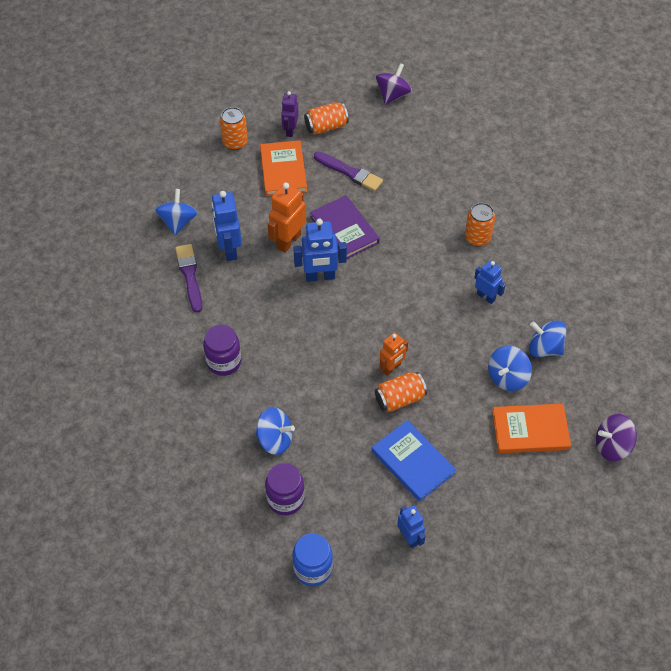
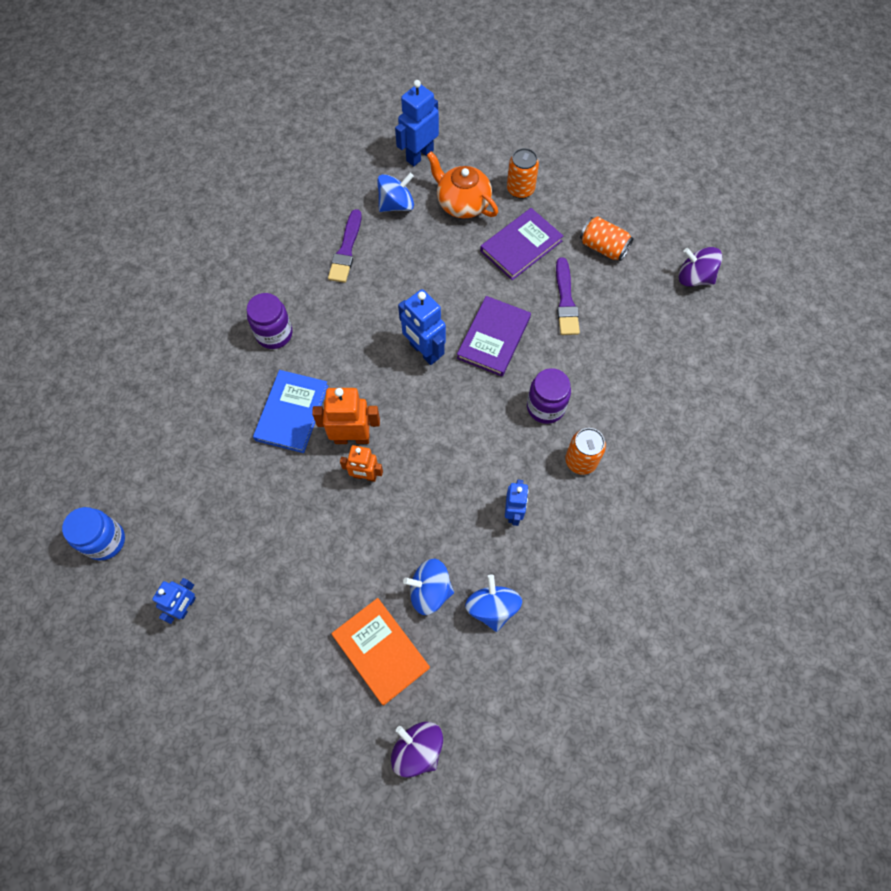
camera: 55 degrees right, 10 degrees up
purple brush [175,244,202,313] -> purple brush turned 150 degrees clockwise [328,209,362,283]
blue robot [211,191,242,261] -> blue robot moved to [395,80,439,166]
blue spinning top [255,407,295,455] -> none
orange book [260,140,307,196] -> purple book [480,208,563,280]
purple jar [265,463,305,515] -> purple jar moved to [527,368,571,424]
orange robot [267,182,306,253] -> orange robot moved to [312,388,380,444]
purple robot [281,91,299,137] -> none
blue book [372,420,456,502] -> blue book moved to [253,370,328,453]
orange can [375,372,427,412] -> none
purple spinning top [376,63,412,105] -> purple spinning top turned 150 degrees counterclockwise [679,247,722,287]
none -> orange teapot [427,152,498,218]

